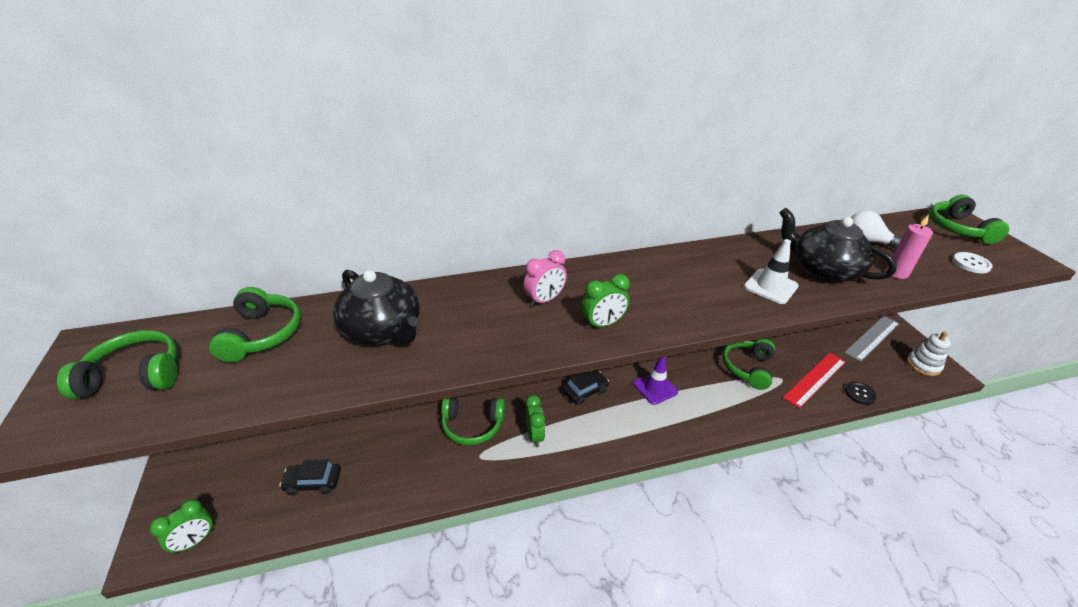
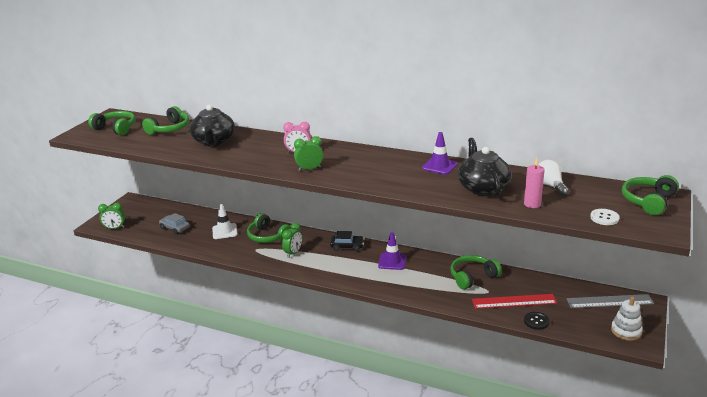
camera: 40 degrees right, 10 degrees down
black car [279,459,341,496] -> grey car [159,213,190,235]
green clock [582,274,630,329] -> green clock turned 150 degrees clockwise [294,136,323,171]
white traffic cone [744,239,799,304] -> white traffic cone moved to [212,204,238,239]
none -> purple traffic cone [422,132,458,175]

